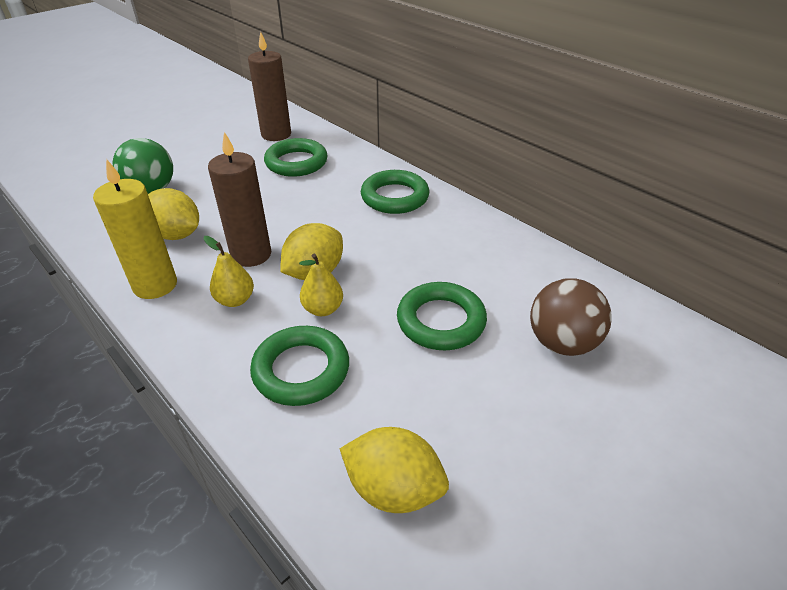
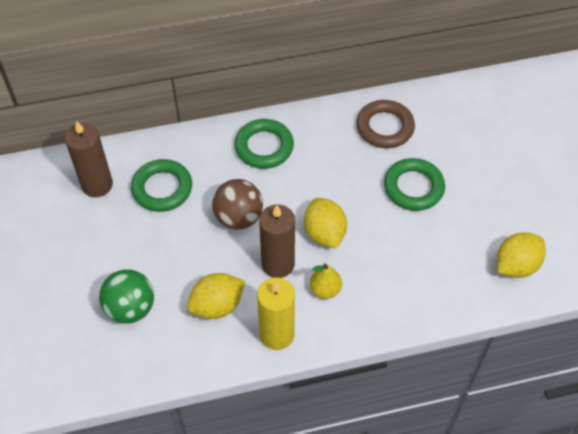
camera: 60 degrees left, 15 degrees up
green ring [250,326,349,406] -> none
yellow pear [299,254,343,316] -> none
brown ball [530,278,612,356] -> brown ball moved to [212,179,263,230]
none -> brown ring [357,100,415,148]

